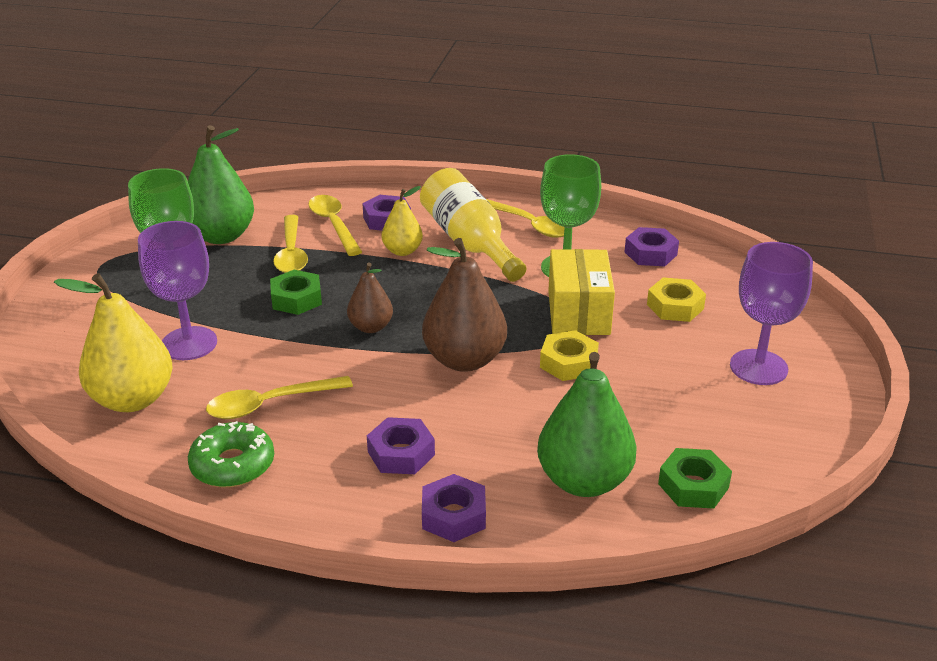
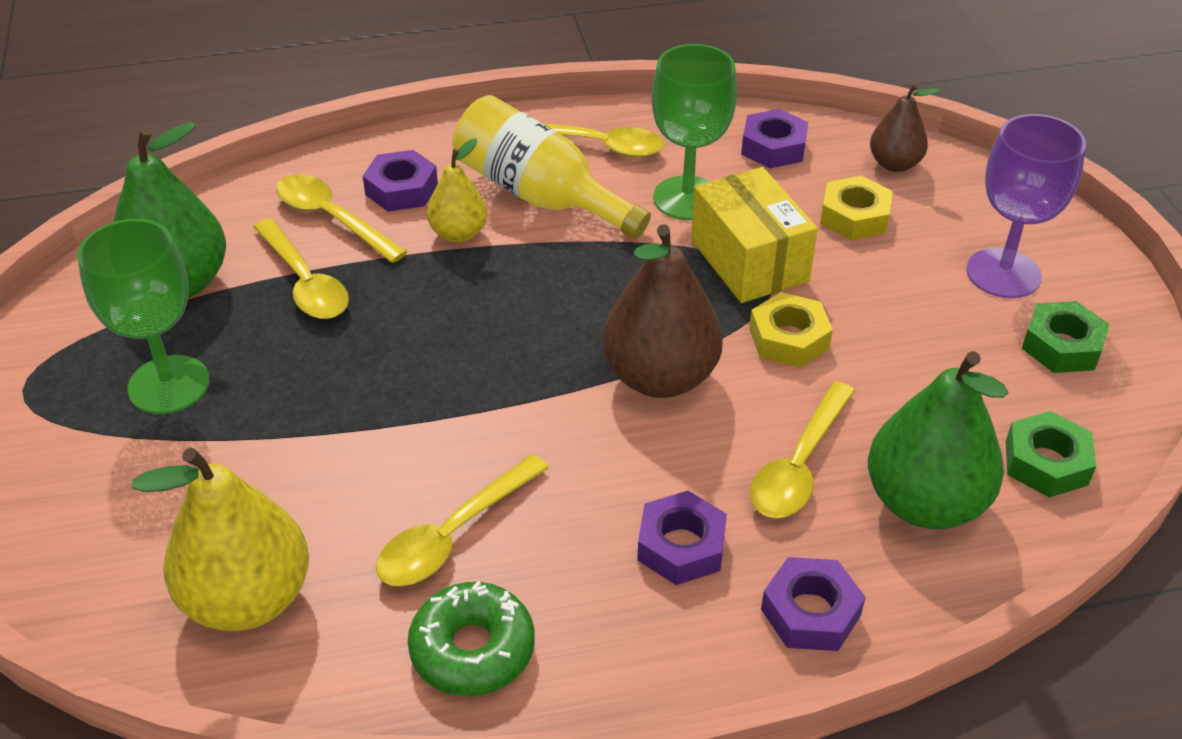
camera: 25 degrees left, 10 degrees up
purple goblet [138,221,217,360] -> none
green nut [270,270,322,315] -> green nut moved to [1022,301,1110,373]
brown pear [347,262,393,333] -> brown pear moved to [870,83,940,172]
none -> yellow spoon [750,381,855,518]

